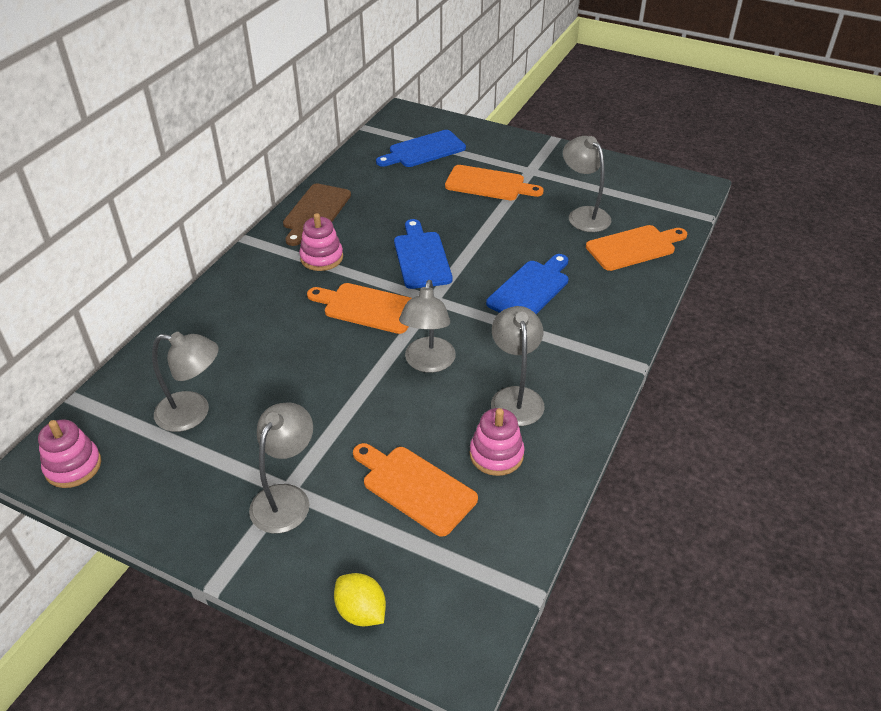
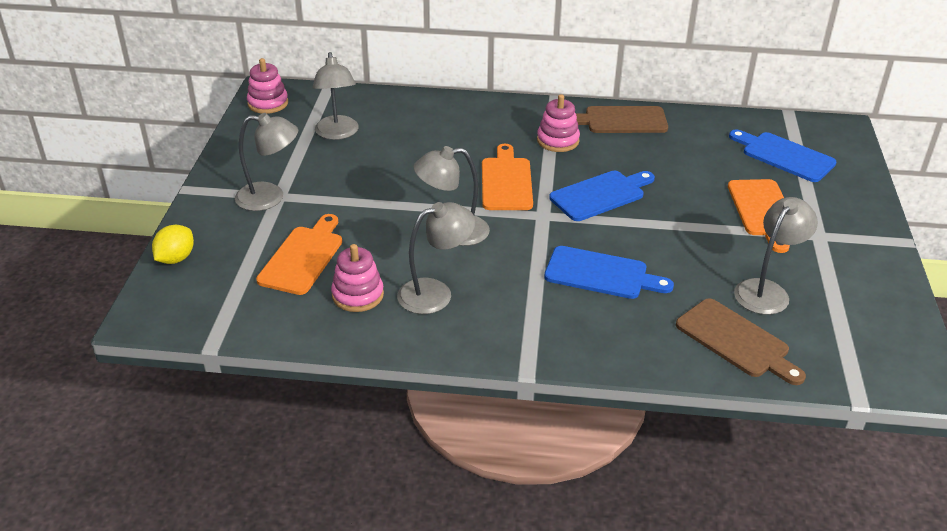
camera: 70 degrees right, 5 degrees down
orange cutting board [586,225,687,271] -> brown cutting board [676,298,806,385]

